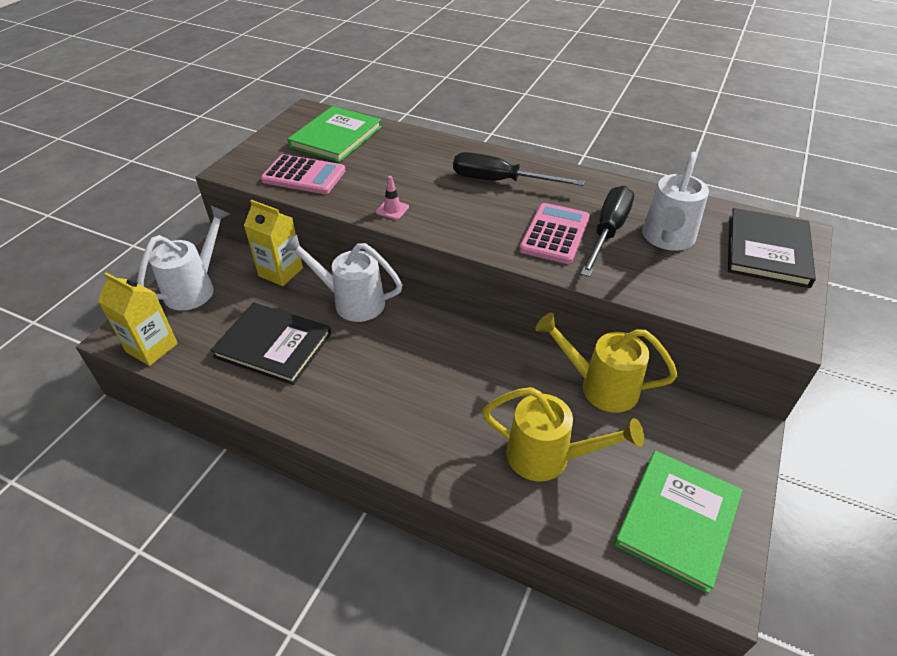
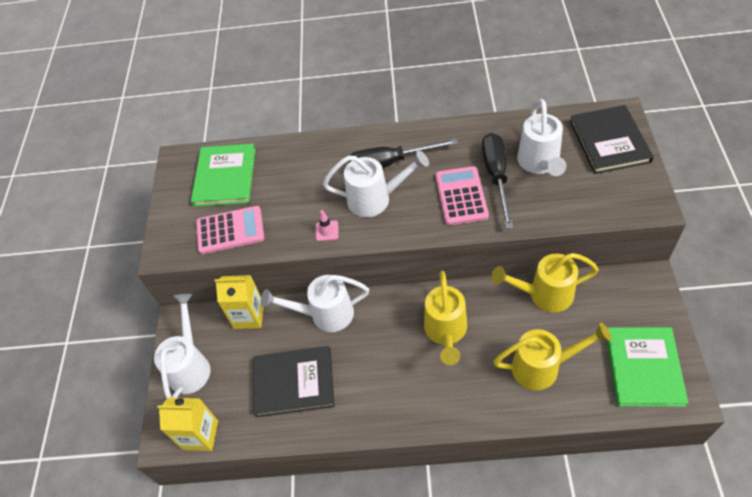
camera: 20 degrees left, 10 degrees up
none -> white watering can [323,151,429,217]
none -> yellow watering can [424,271,467,365]

